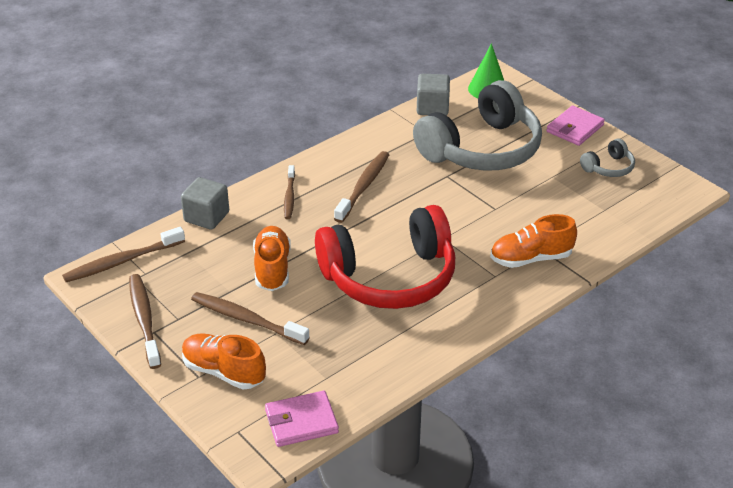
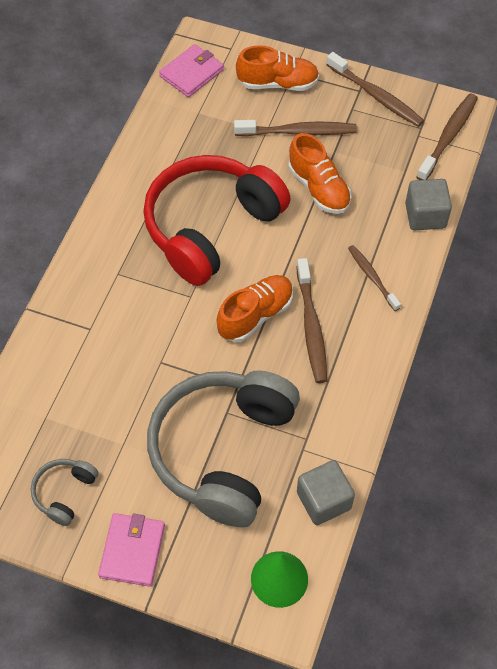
camera: 150 degrees right, 20 degrees up
orange shoe [490,214,577,268] -> orange shoe moved to [217,275,293,342]

